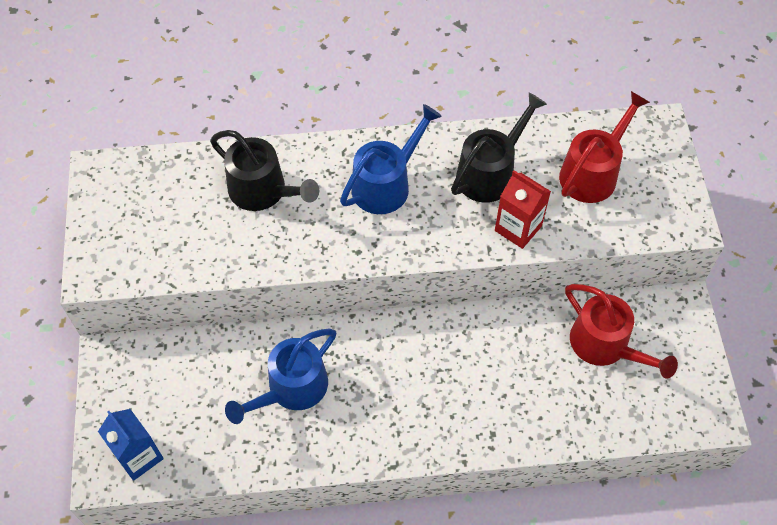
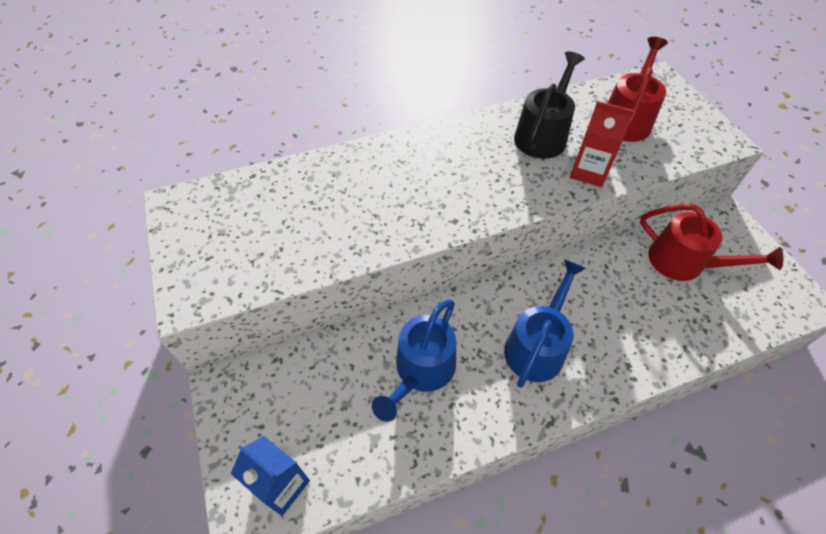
camera: 15 degrees left, 5 degrees down
black watering can [210,130,319,211] -> none
blue watering can [340,104,442,214] -> blue watering can moved to [504,259,586,388]

